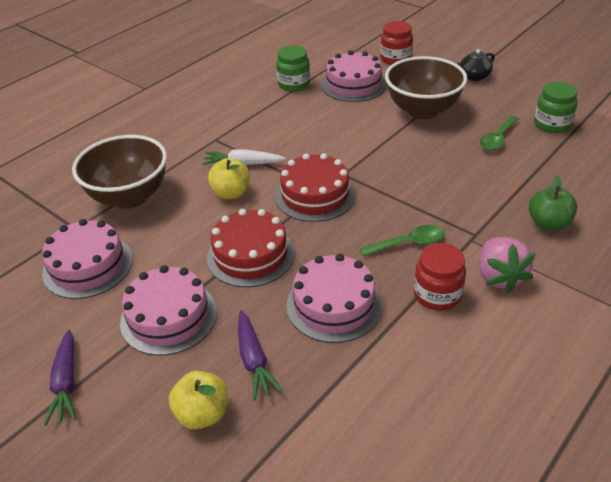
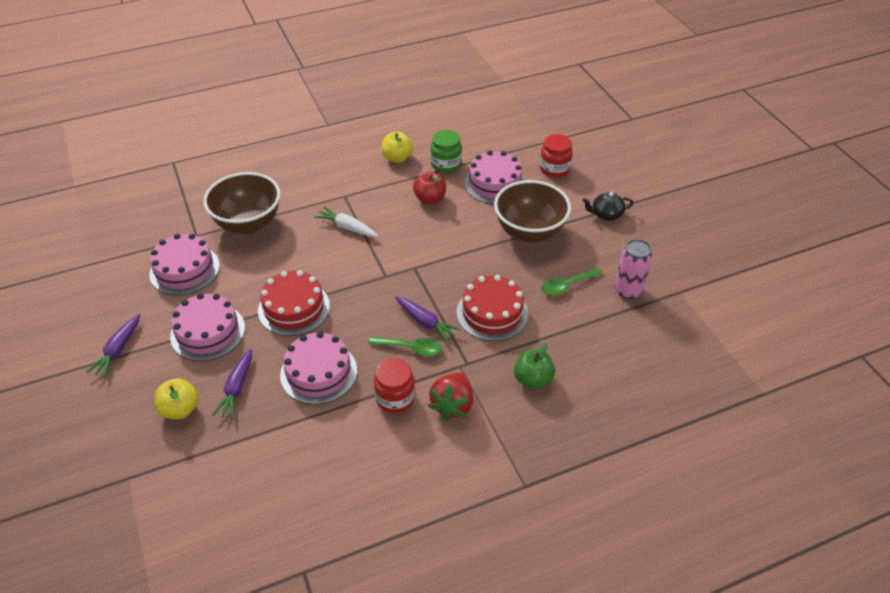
camera: 25 degrees right, 5 degrees up
yellow apple [208,158,250,199] -> yellow apple moved to [382,131,413,163]
red cake [275,153,355,222] -> red cake moved to [456,275,529,341]
pink strawberry [479,237,536,293] -> red strawberry [428,373,473,421]
green jar [534,82,578,133] -> pink can [615,239,652,299]
none -> purple carrot [395,296,461,342]
none -> red apple [413,172,446,204]

